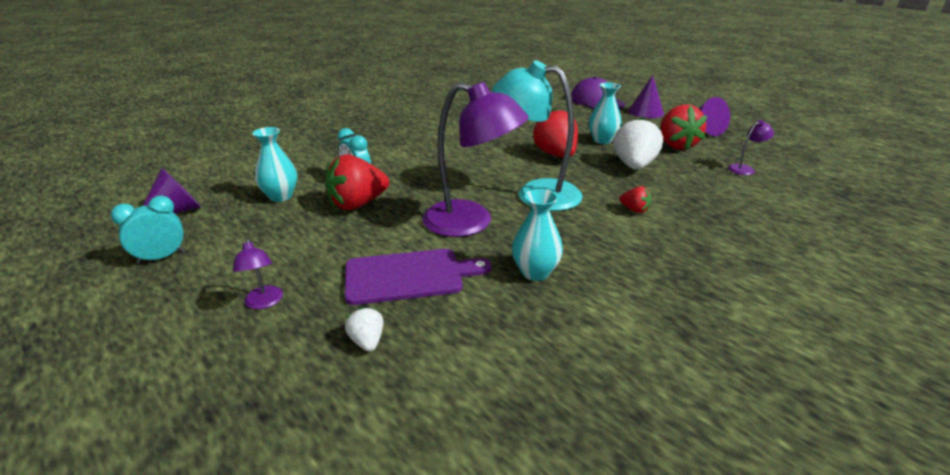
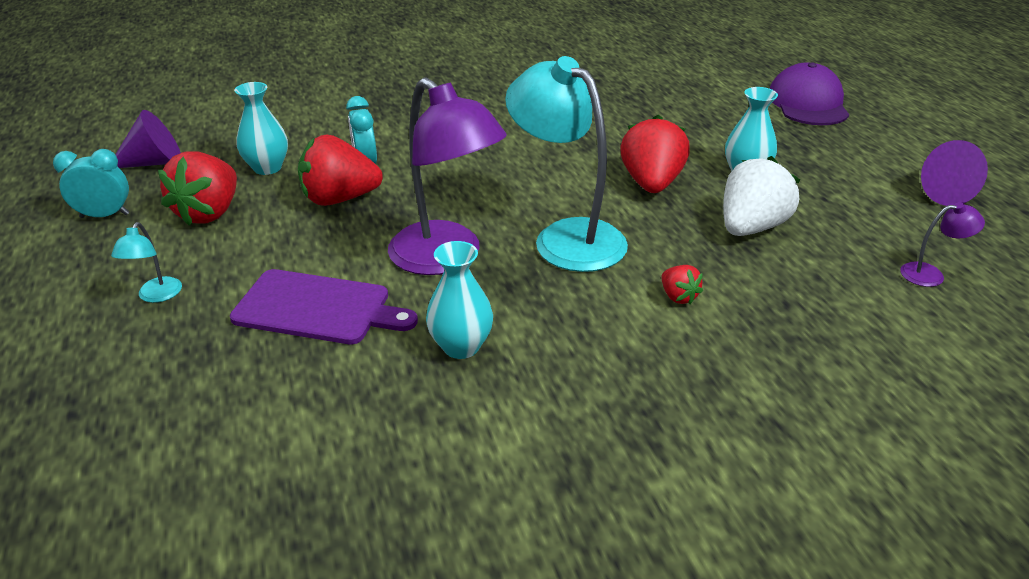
camera: 25 degrees right, 5 degrees up
purple lamp [233,238,283,309] -> turquoise lamp [111,222,182,303]
white strawberry [345,307,384,352] -> none
purple cone [628,75,664,118] -> none
red strawberry [660,104,707,150] -> red strawberry moved to [158,151,237,226]

